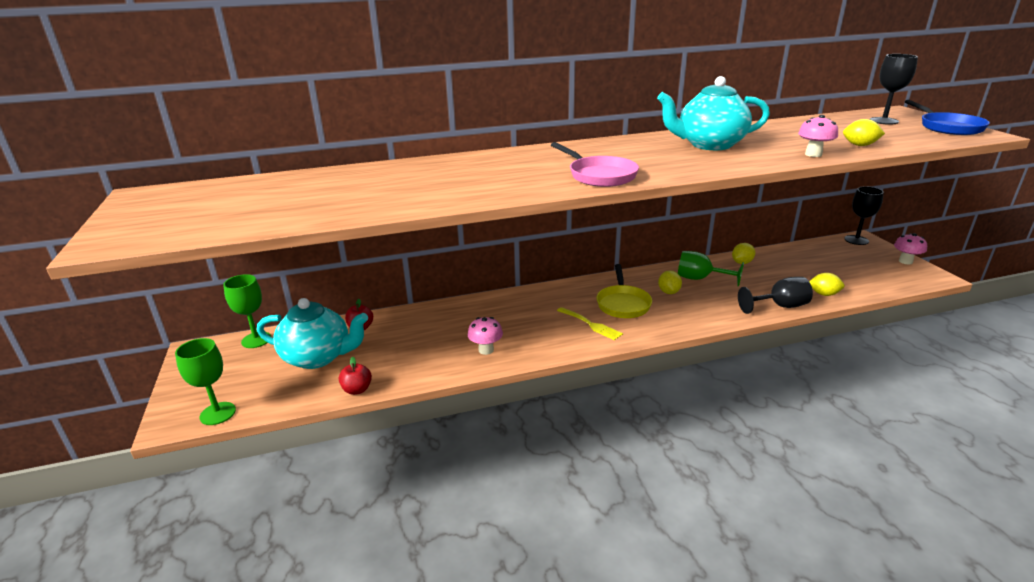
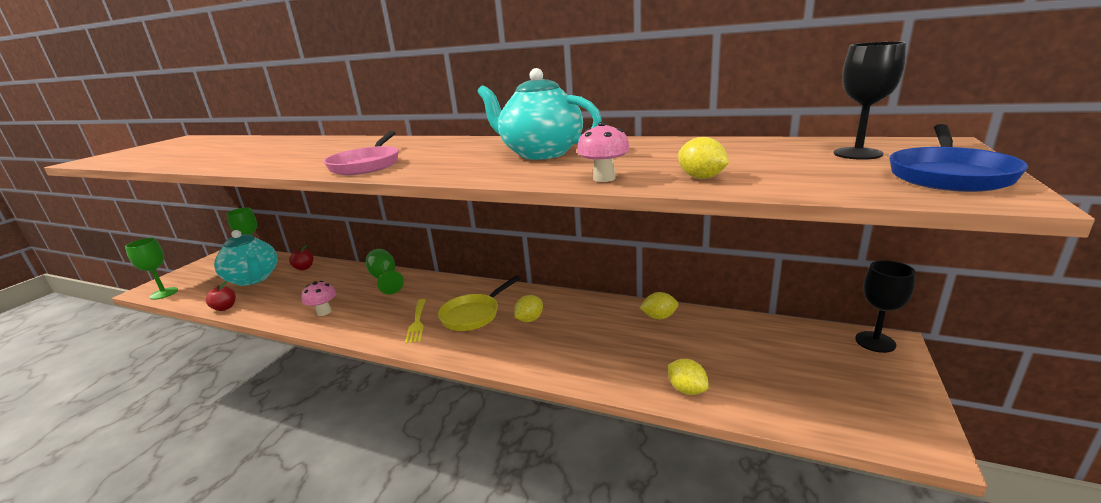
camera: 40 degrees right, 5 degrees down
green goblet [678,251,744,287] -> green goblet moved to [366,249,404,294]
black goblet [738,277,813,314] -> none
pink mushroom [894,233,927,264] -> none

